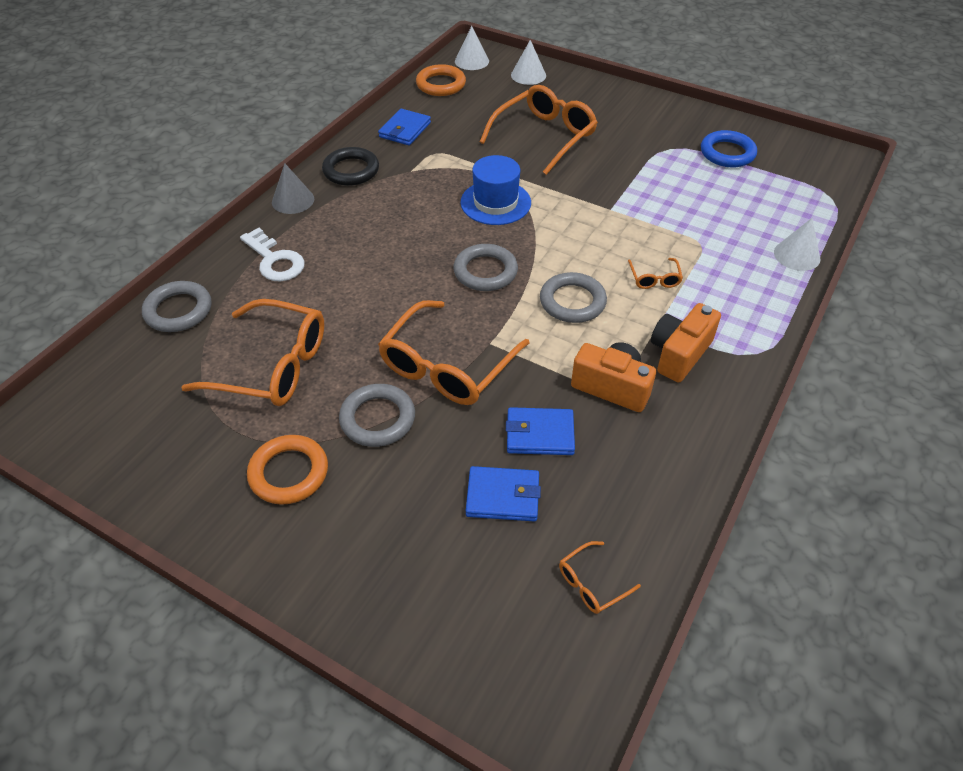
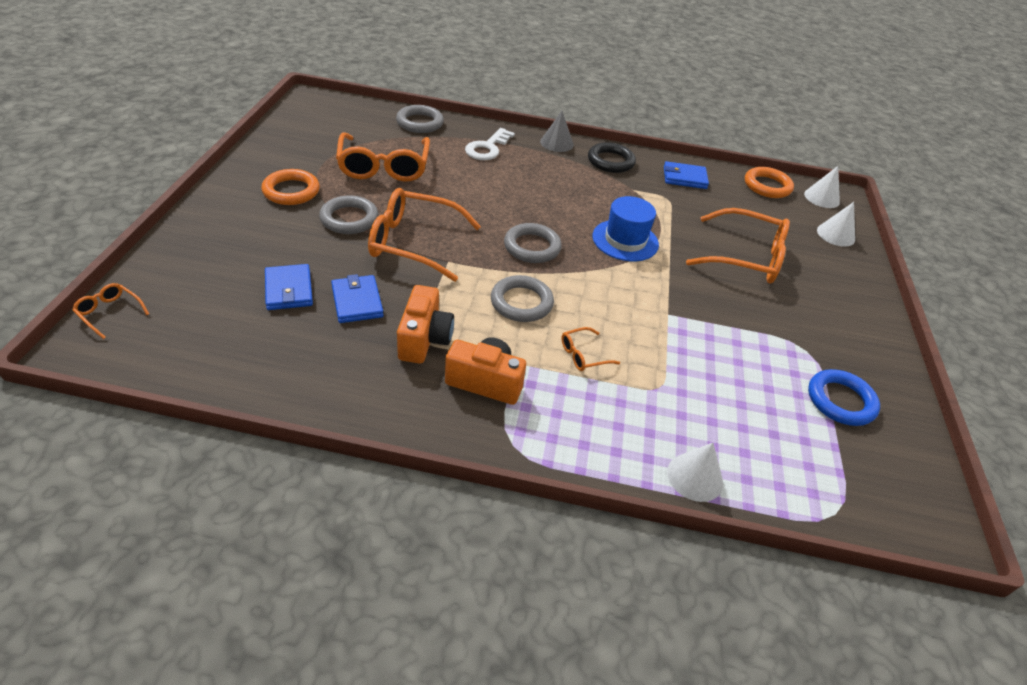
camera: 65 degrees right, 5 degrees down
orange glasses [559,541,641,614] -> orange glasses moved to [72,283,149,339]

